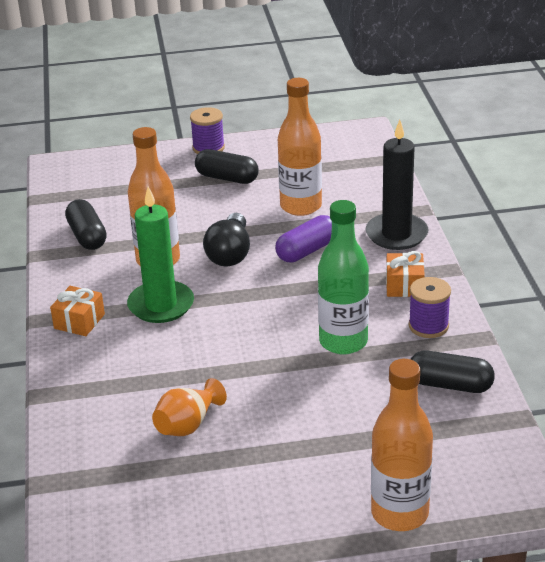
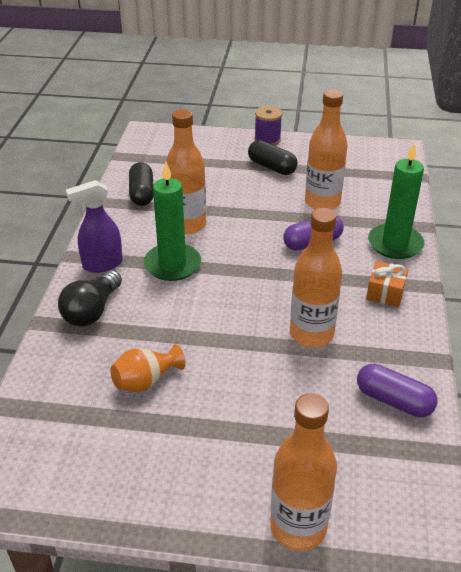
camera: 15 degrees right, 5 degrees up
orange gift [50,286,105,336] -> purple spray bottle [66,180,123,273]
black light bulb [203,213,250,267] -> black light bulb moved to [58,270,122,327]
green bottle [318,200,369,354] -> orange bottle [290,208,342,347]
black candle [366,120,428,250] -> green candle [368,143,424,259]
purple spool [409,277,451,338] -> none
black capsule [411,351,495,393] -> purple capsule [357,364,438,417]

